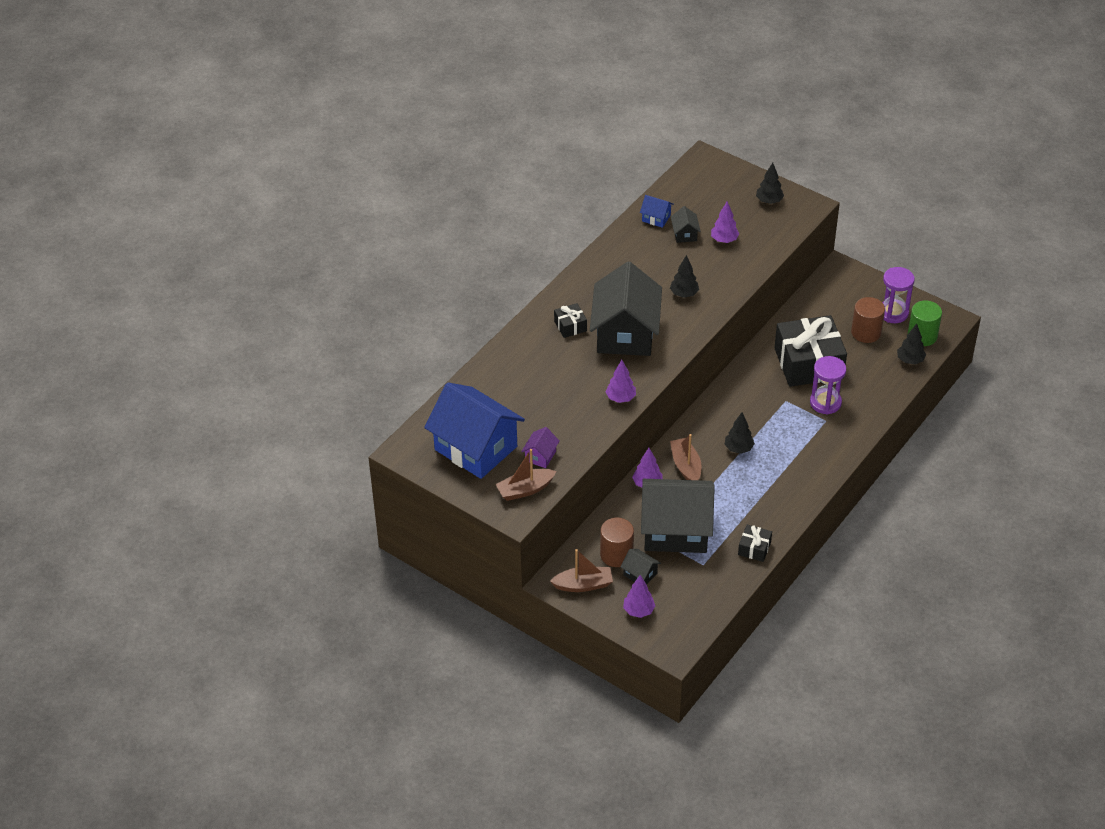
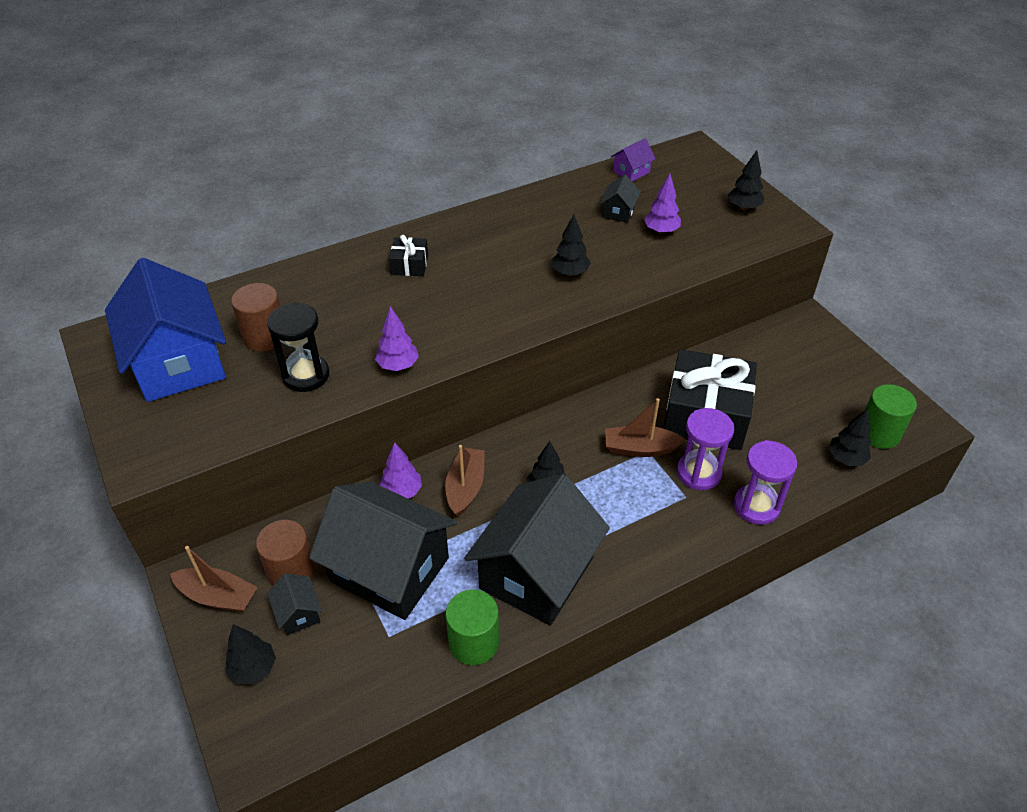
camera: 25 degrees right, 0 degrees up
brown boat [496,449,556,501] -> brown boat moved to [605,398,686,457]
purple house [521,427,560,468] -> purple house moved to [611,138,655,181]
black house [590,262,662,356] -> black house moved to [464,474,610,625]
purple tree [623,575,655,618] -> black tree [225,624,276,684]
blue house [640,195,674,228] -> none
black gift [738,525,772,562] -> green cylinder [445,589,499,665]
brown cylinder [851,297,885,343] -> brown cylinder moved to [231,283,282,352]
purple hourglass [882,267,915,323] -> purple hourglass moved to [734,440,797,525]
none -> black hourglass [267,302,329,392]

